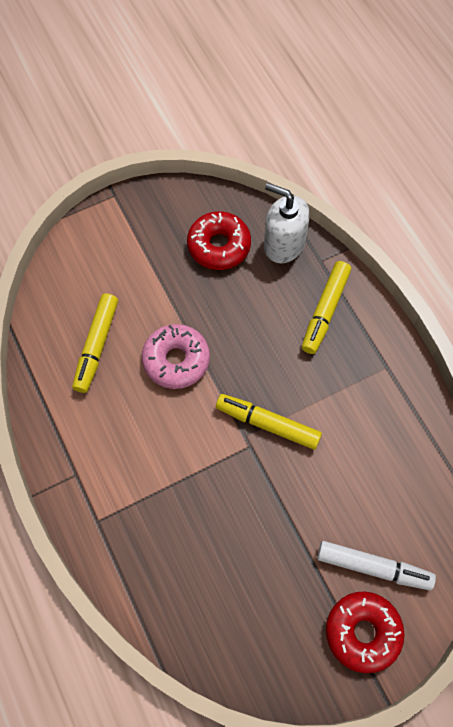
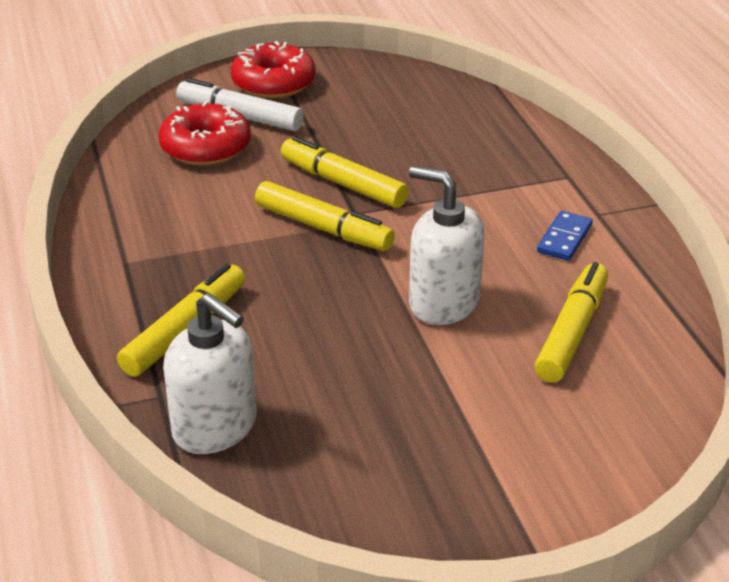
camera: 170 degrees left, 30 degrees down
pink donut [142,324,210,389] -> white soap dispenser [409,166,485,325]
red donut [187,211,251,270] -> red donut moved to [158,101,251,166]
none -> yellow marker [281,136,409,208]
none -> blue domino [537,211,593,261]

